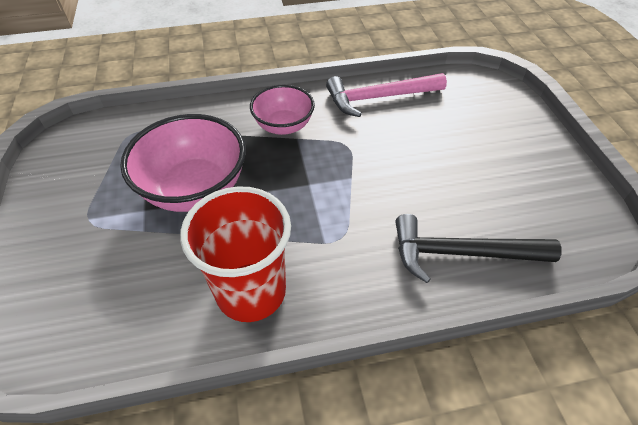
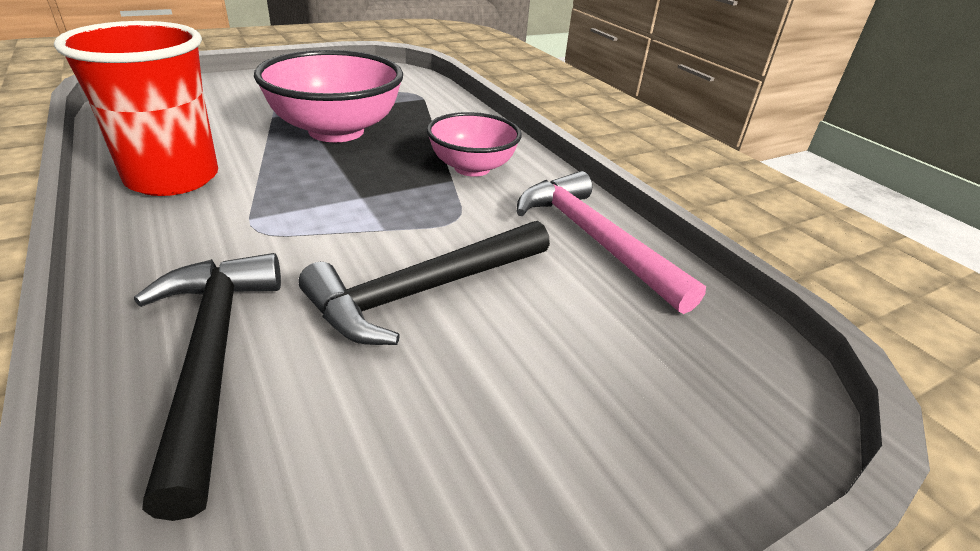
camera: 70 degrees right, 15 degrees down
none -> black hammer [299,221,550,345]

